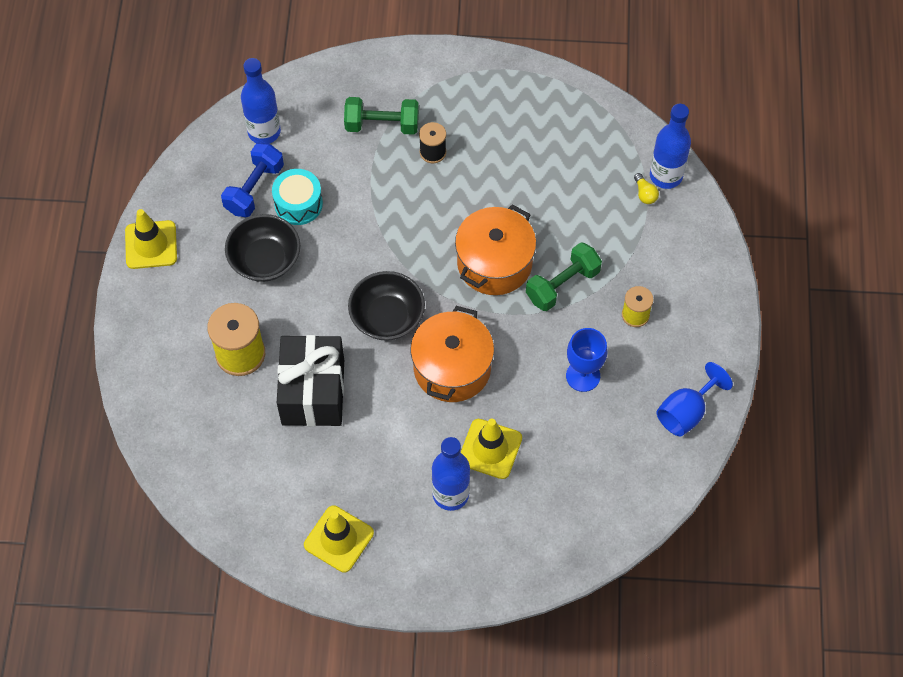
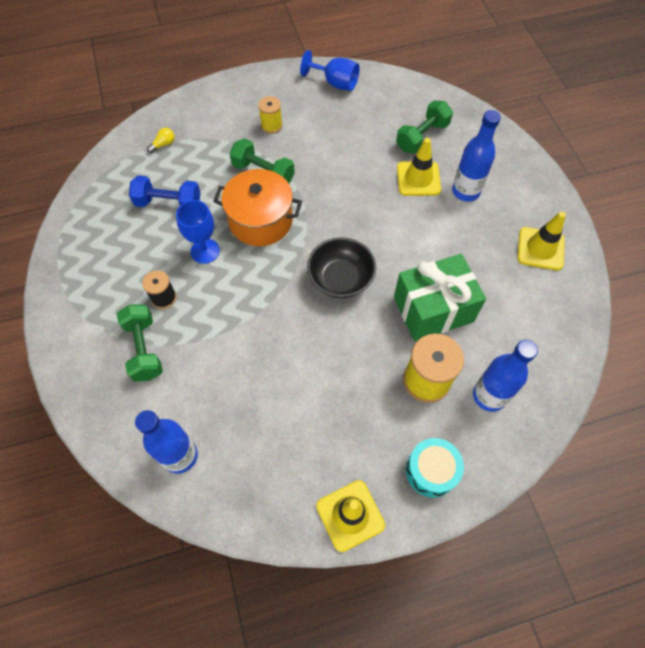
camera: 110 degrees left, 0 degrees up
blue dumbbell [221,143,284,217] -> blue dumbbell moved to [129,175,200,207]
black bowl [225,214,300,282] -> none
turquoise drum [272,169,323,225] -> turquoise drum moved to [406,438,464,498]
black gift [277,335,344,426] -> green gift [394,254,486,341]
orange pot [411,306,494,402] -> none
blue goblet [566,328,608,392] -> blue goblet moved to [176,200,220,264]
blue bottle [650,104,691,189] -> blue bottle moved to [473,340,538,412]
none -> green dumbbell [396,100,453,154]

